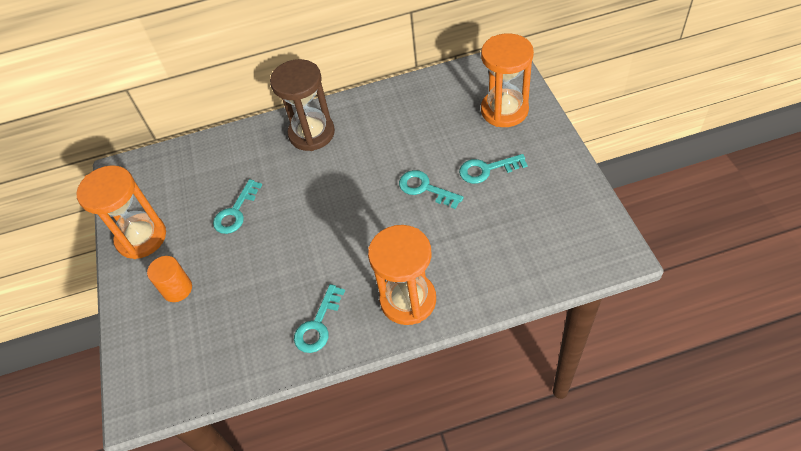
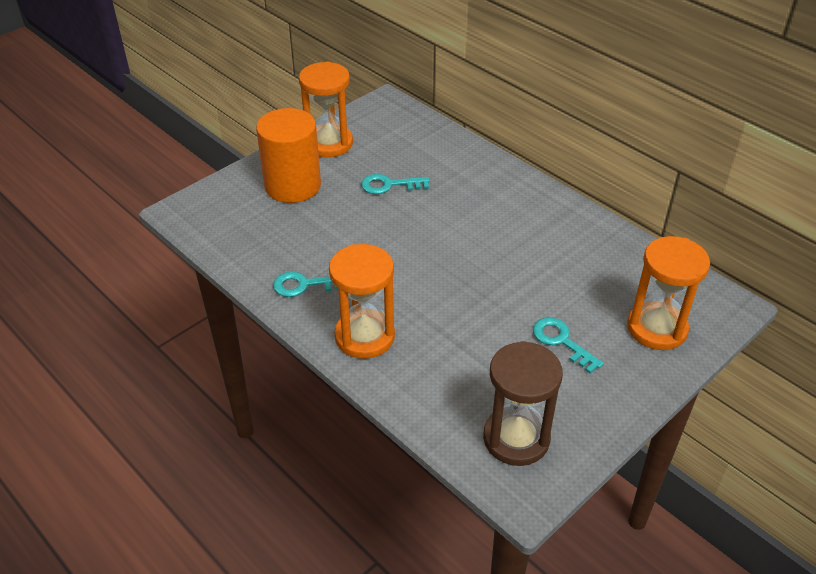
camera: 55 degrees right, 10 degrees down
orange cylinder [147,256,192,302] -> orange cylinder [256,108,321,203], size x1.98
brown hourglass [270,59,335,151] -> brown hourglass moved to [483,341,563,466]
turquoise key [399,170,464,209] -> none

